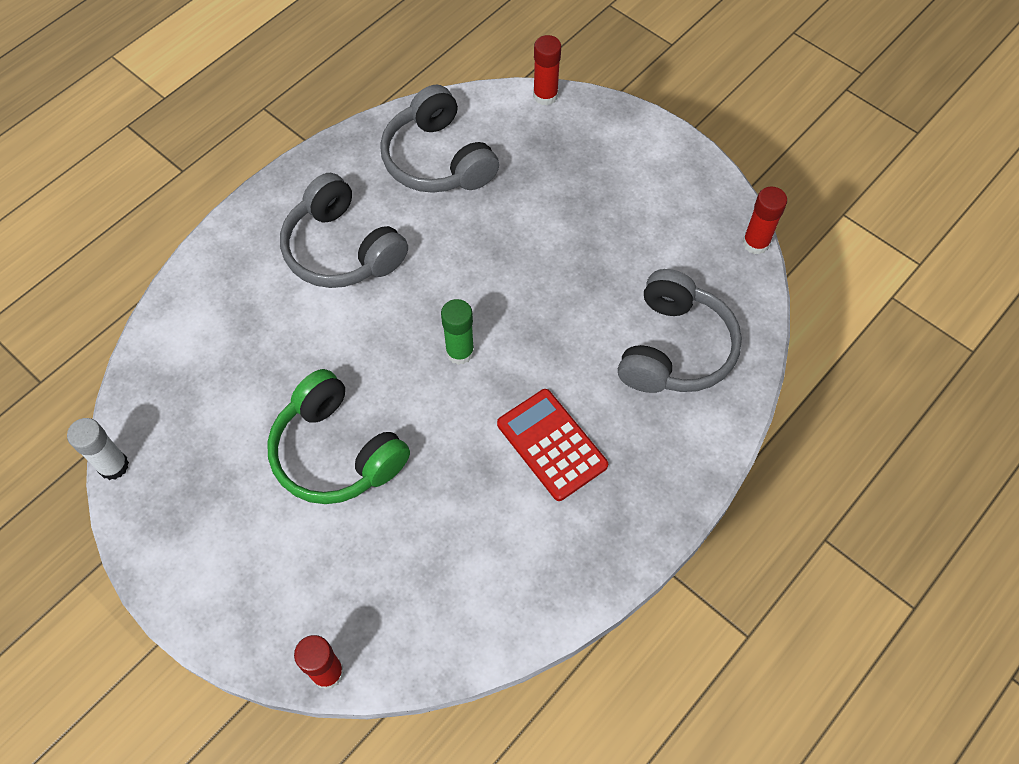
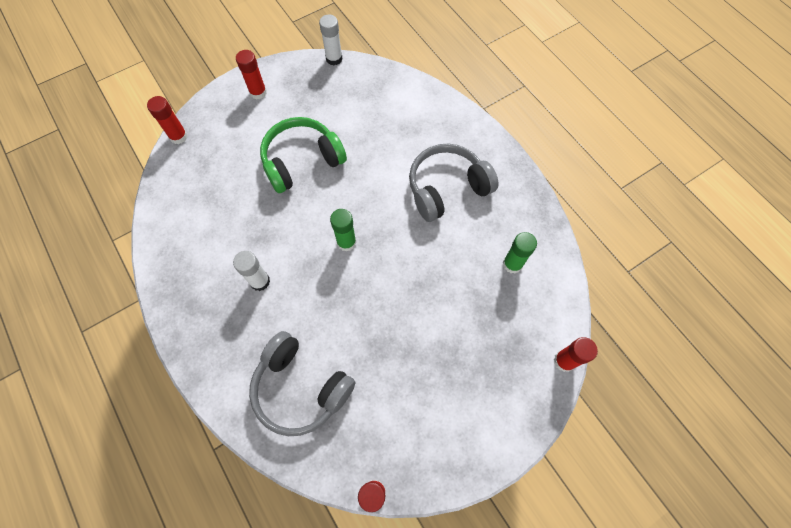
camera: 105 degrees right, 5 degrees up
grey headphones [380,85,499,193] -> green glue stick [503,232,537,274]
red calculator [497,389,608,501] -> white glue stick [233,251,270,291]
none -> red glue stick [236,50,267,100]

